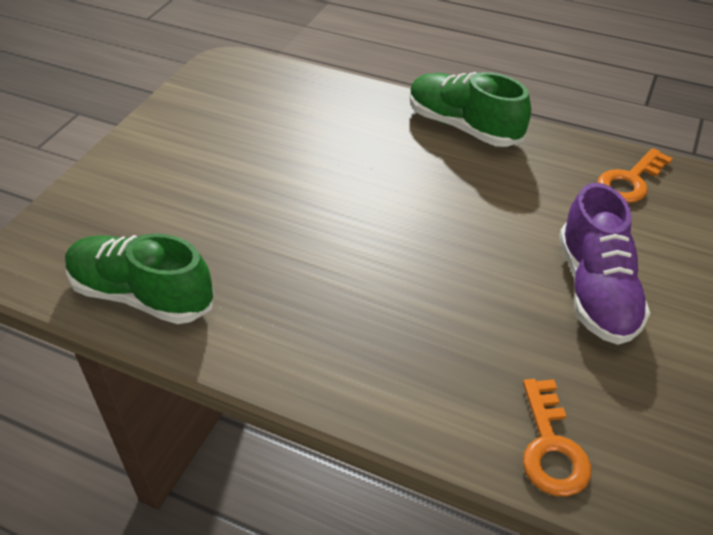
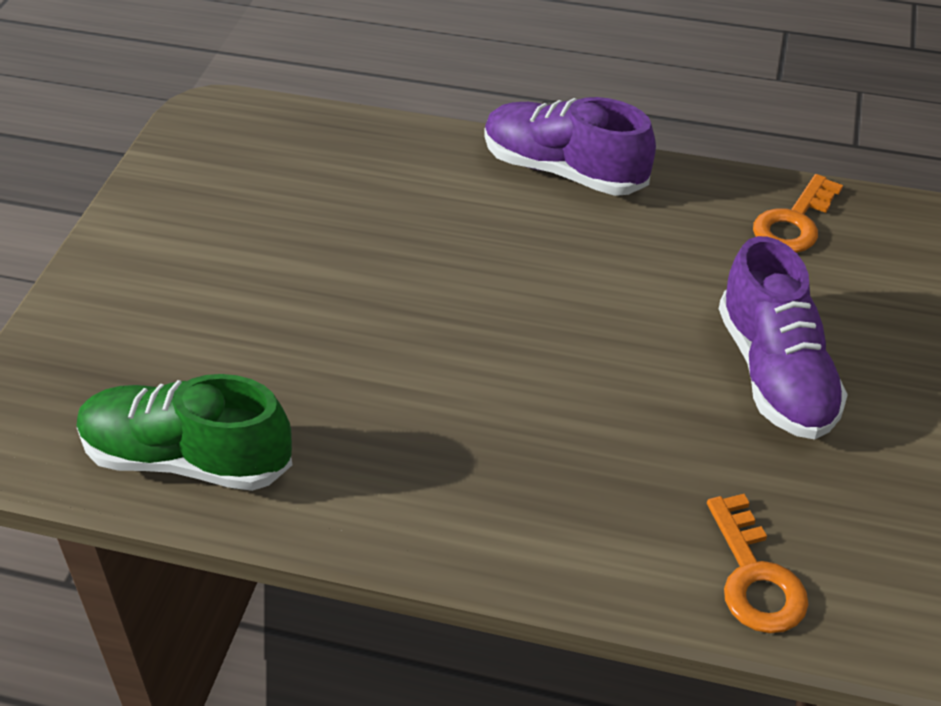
camera: 10 degrees left, 0 degrees up
green shoe [410,72,531,147] -> purple shoe [485,97,656,196]

